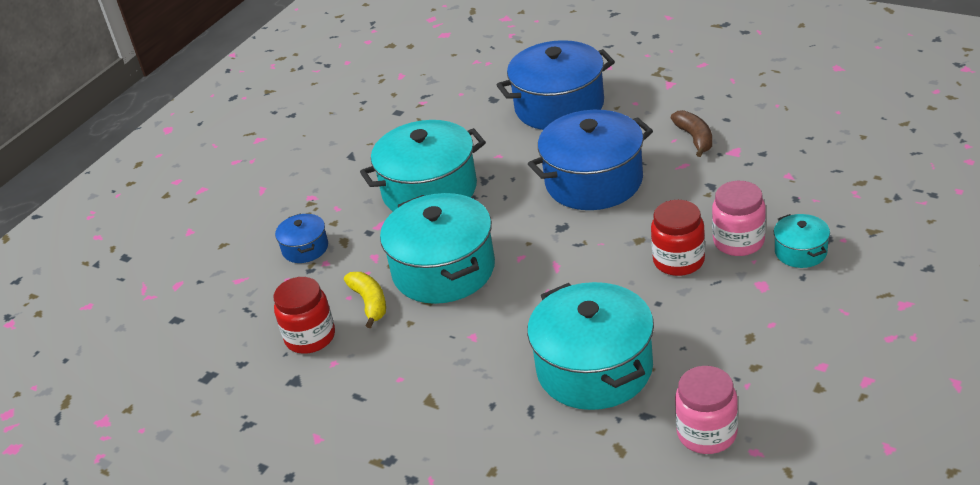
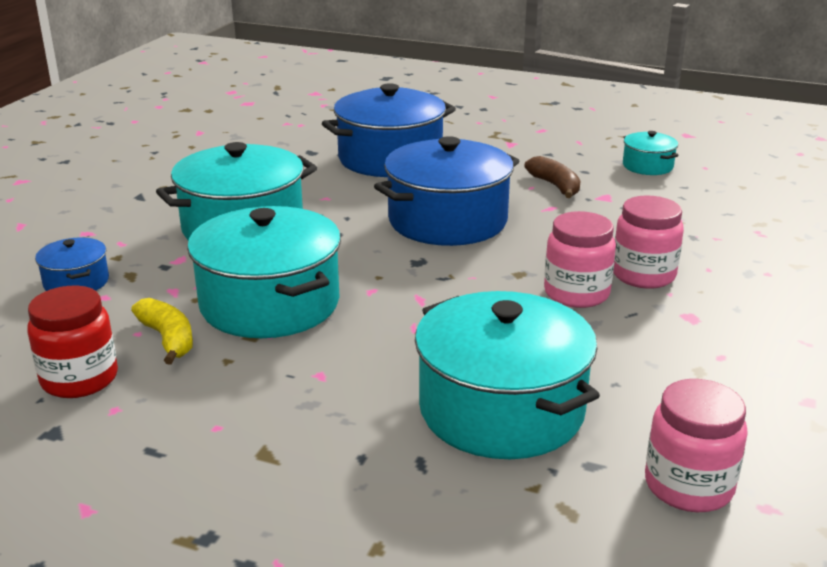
camera: 15 degrees left, 10 degrees down
red jar [651,200,705,276] -> pink jar [544,211,616,308]
turquoise pot [774,214,830,268] -> turquoise pot moved to [623,131,679,175]

